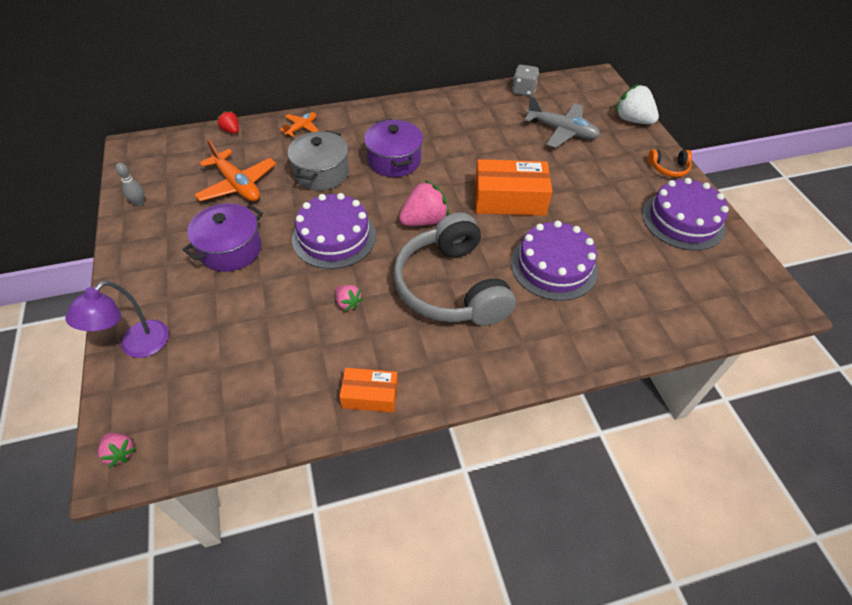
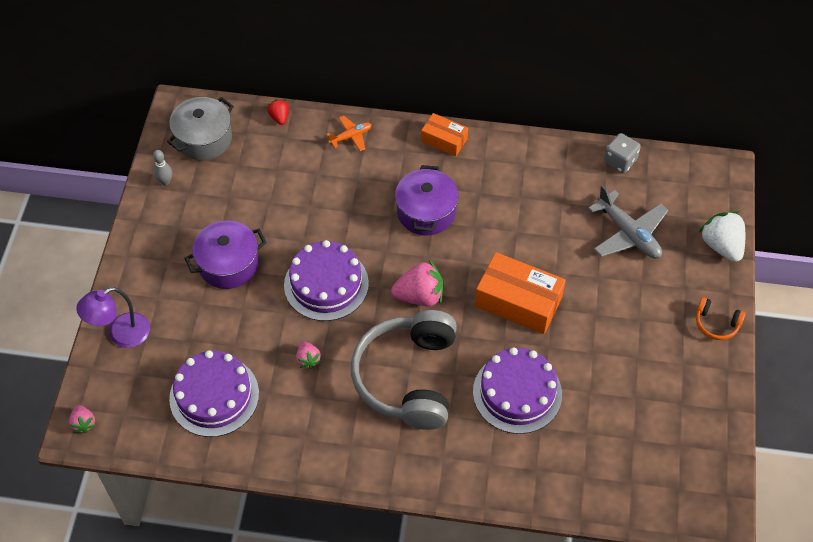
camera: 25 degrees right, 5 degrees up
orange plane [194,139,276,201] -> none
grey pot [288,130,349,191] -> grey pot moved to [167,97,234,160]
orange box [339,368,398,413] -> orange box moved to [421,113,468,156]
purple cake [642,178,729,251] -> purple cake moved to [169,350,259,437]

